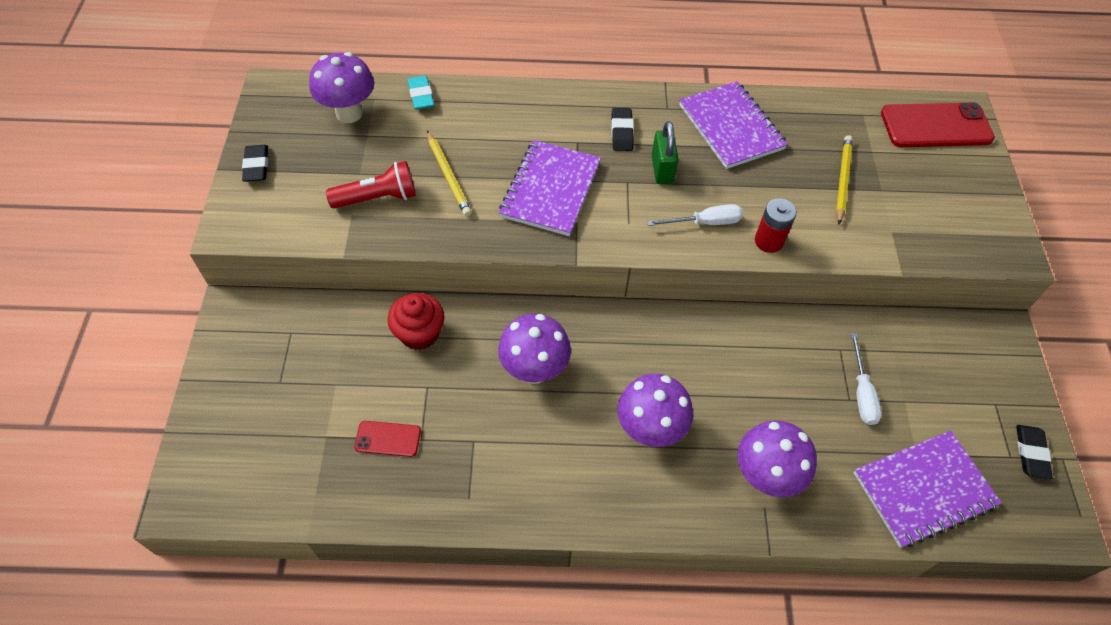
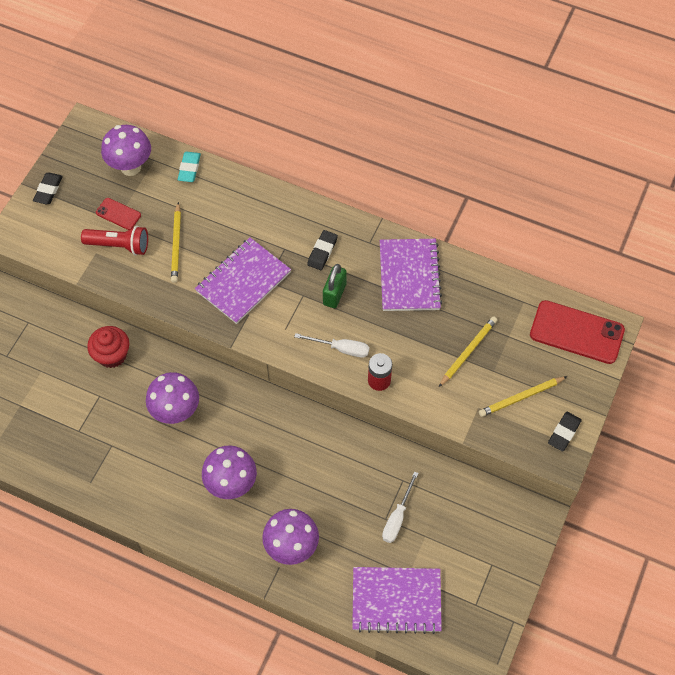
camera: 25 degrees right, 5 degrees up
red phone [354,421,421,457] -> red phone moved to [96,198,141,230]
black eraser [1016,425,1053,479] -> black eraser moved to [548,412,582,452]
none -> yellow pencil [479,376,568,417]

